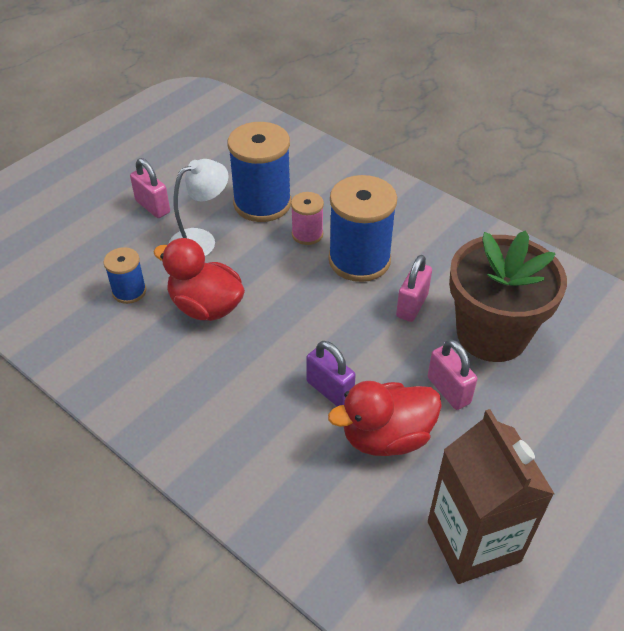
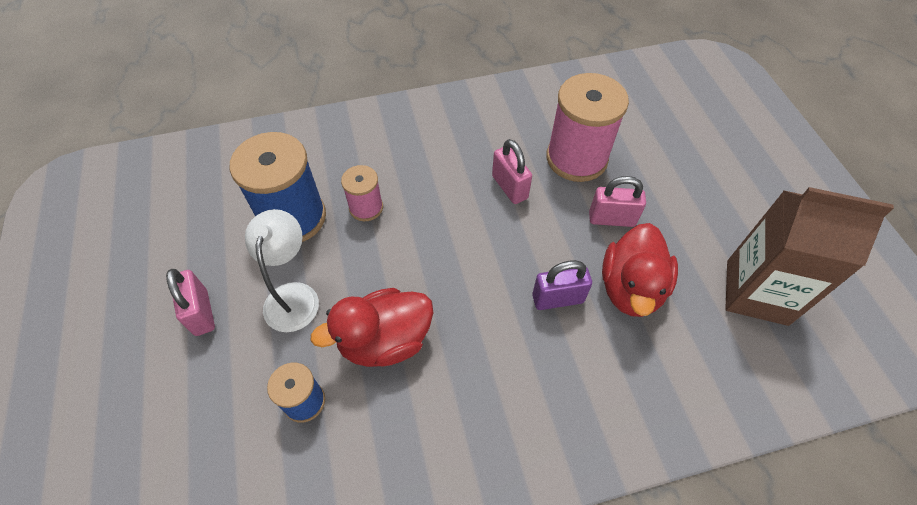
camera: 55 degrees left, 10 degrees up
pink padlock [130,158,170,218] -> pink padlock turned 75 degrees clockwise [166,269,215,336]
blue spool [328,175,397,282] -> none
brown flower pot [449,230,567,362] -> pink spool [546,73,629,182]

